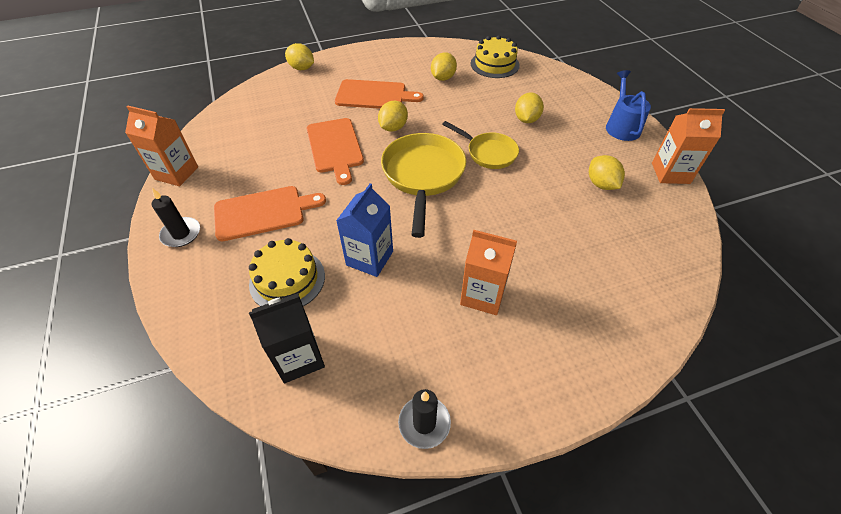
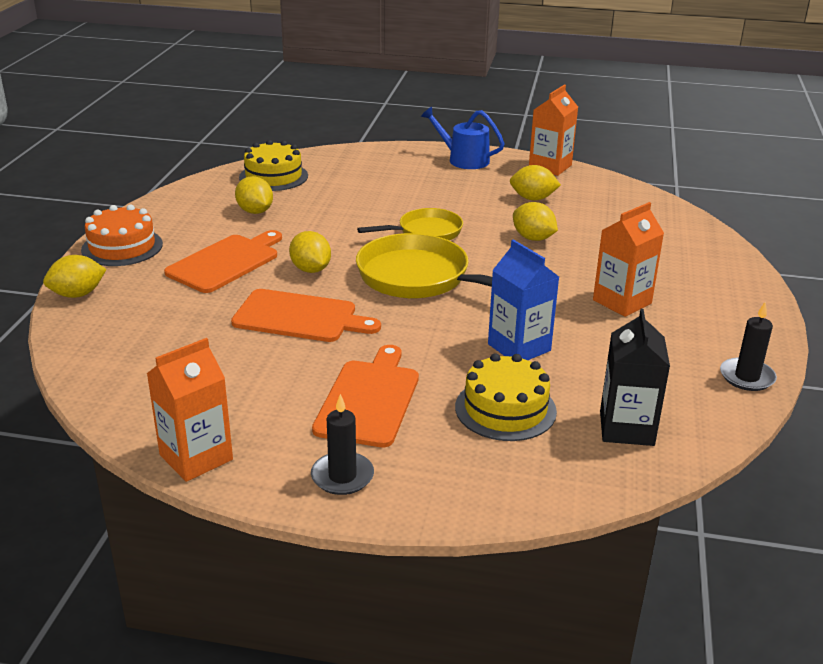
camera: 60 degrees left, 20 degrees down
yellow lemon [515,93,544,123] -> yellow lemon moved to [513,202,558,241]
none -> orange cake [81,204,163,266]

